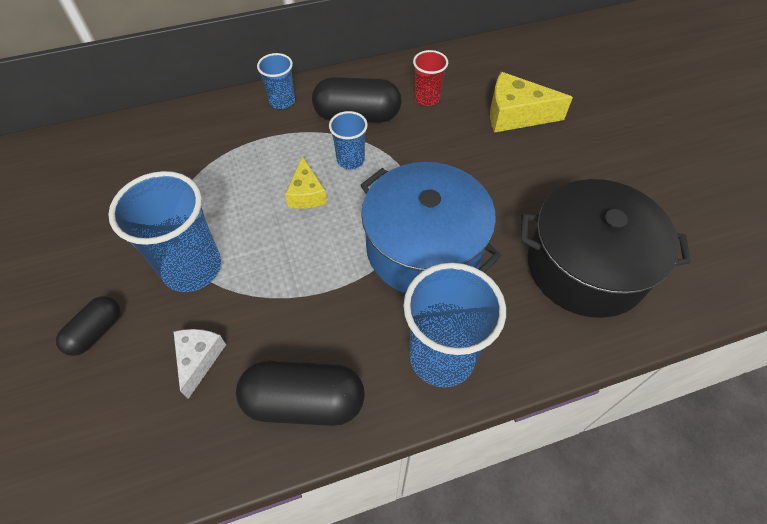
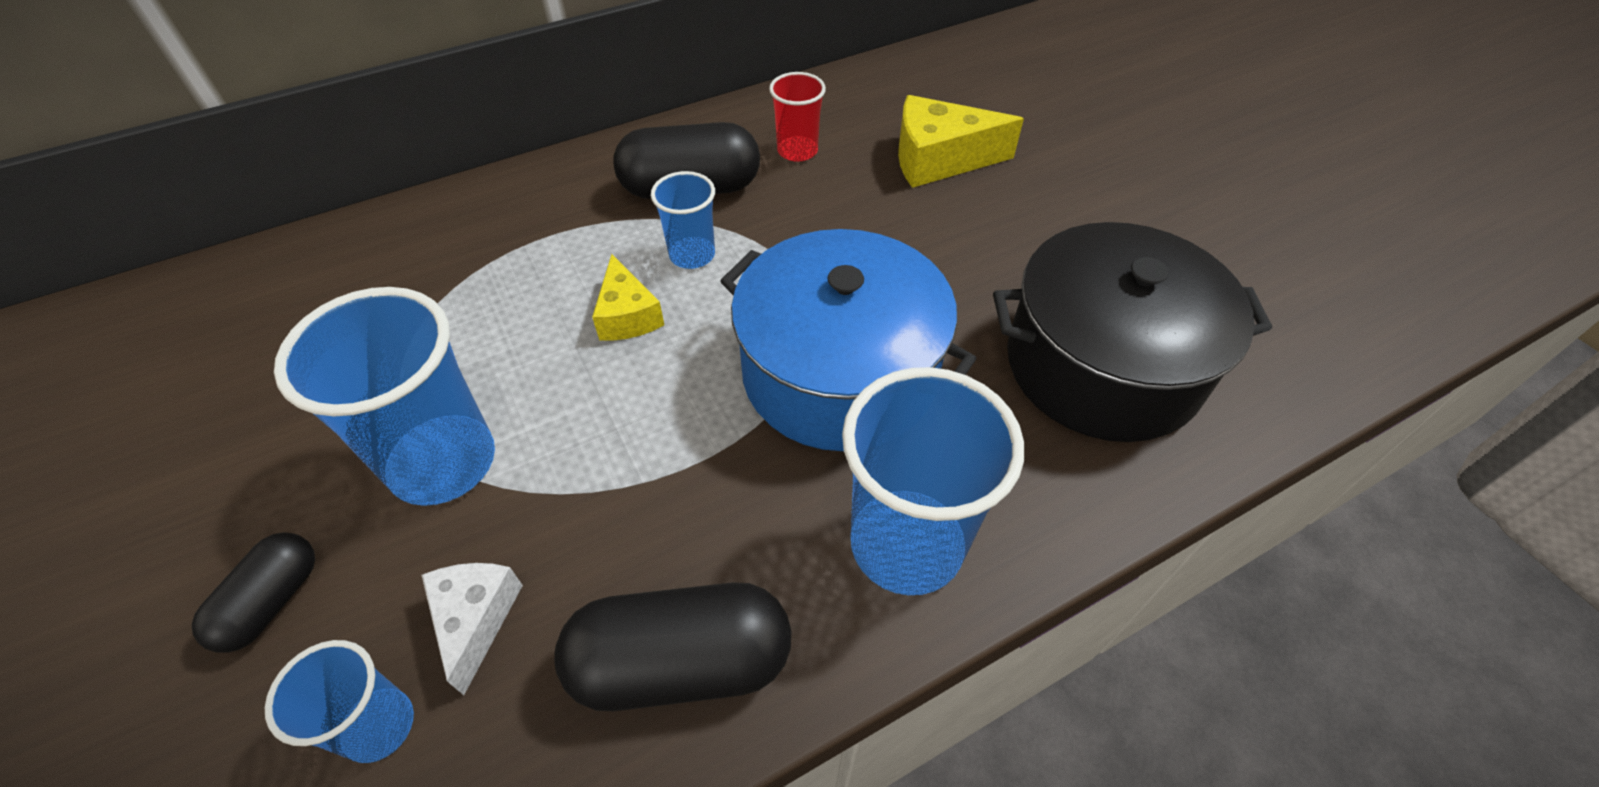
camera: 10 degrees left, 5 degrees down
blue cup [257,53,295,109] -> blue cup moved to [265,640,414,763]

